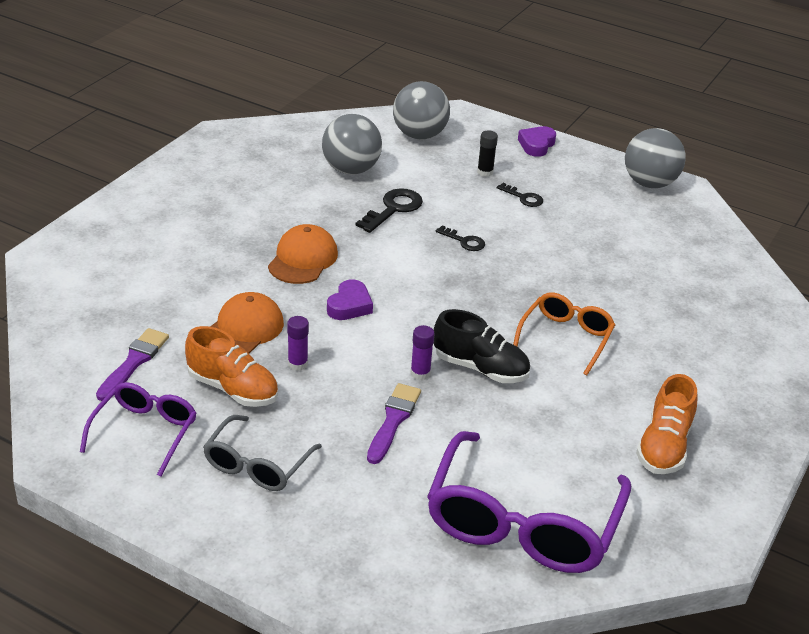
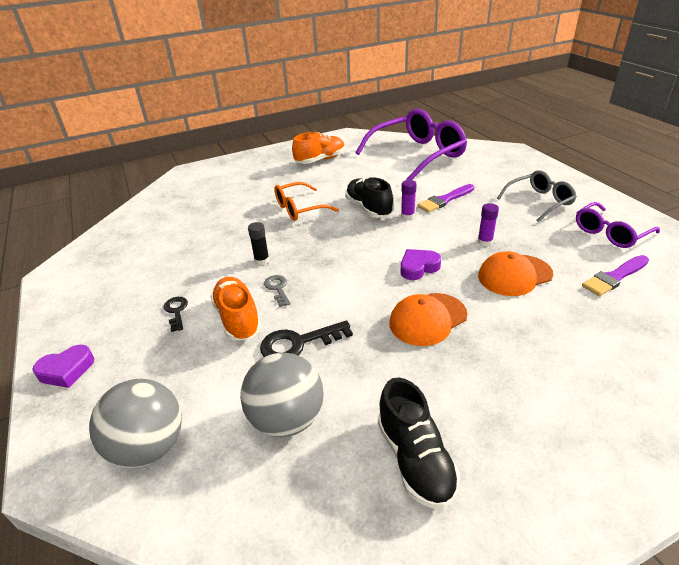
camera: 140 degrees left, 0 degrees up
orange shoe [185,326,278,407] -> orange shoe moved to [210,277,261,340]
black key [436,225,485,251] -> grey key [264,275,290,307]
black glue stick [477,130,498,177] -> black glue stick moved to [248,222,269,265]
grey ball [625,128,686,188] -> none
none -> black shoe [378,377,460,509]

